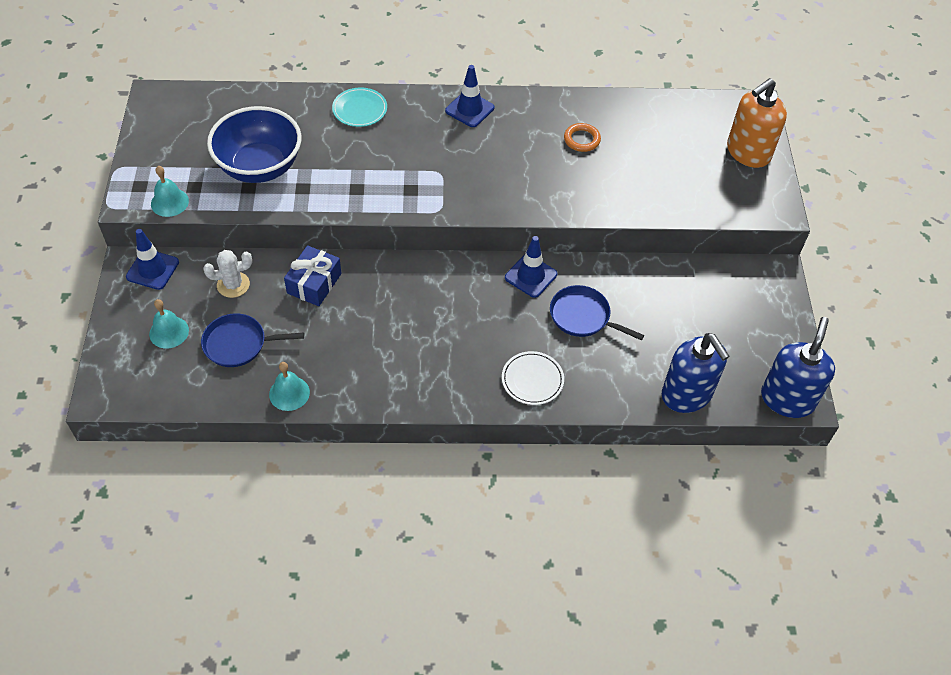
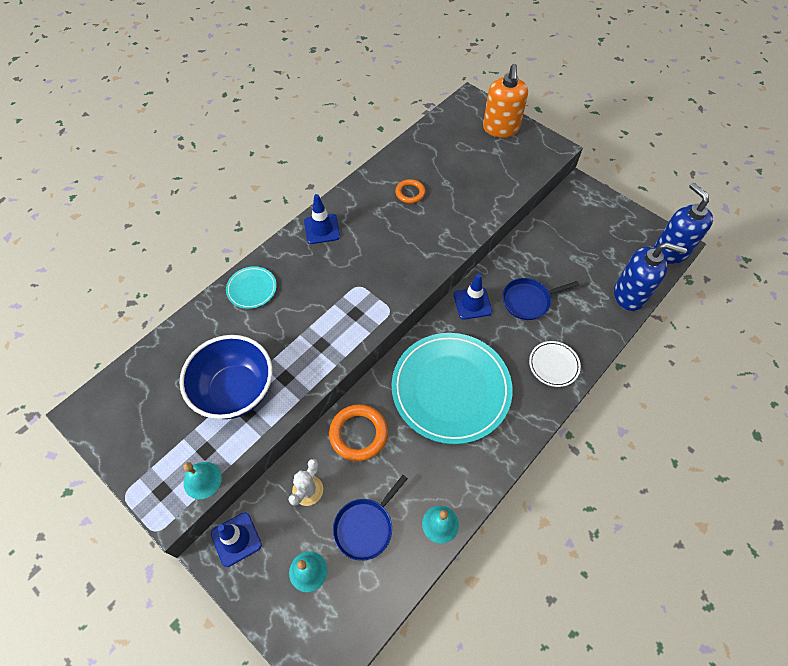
camera: 45 degrees left, 5 degrees up
blue gift [284,245,341,306] -> orange ring [329,404,388,461]
none -> turquoise plate [392,333,512,444]

